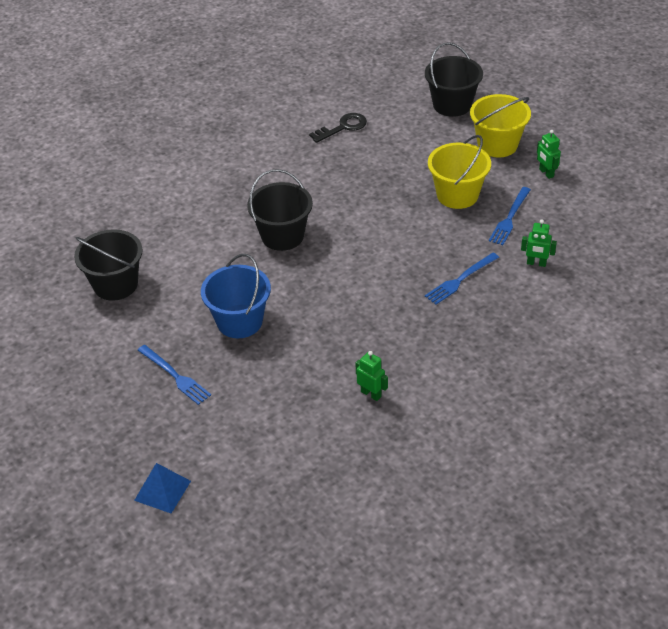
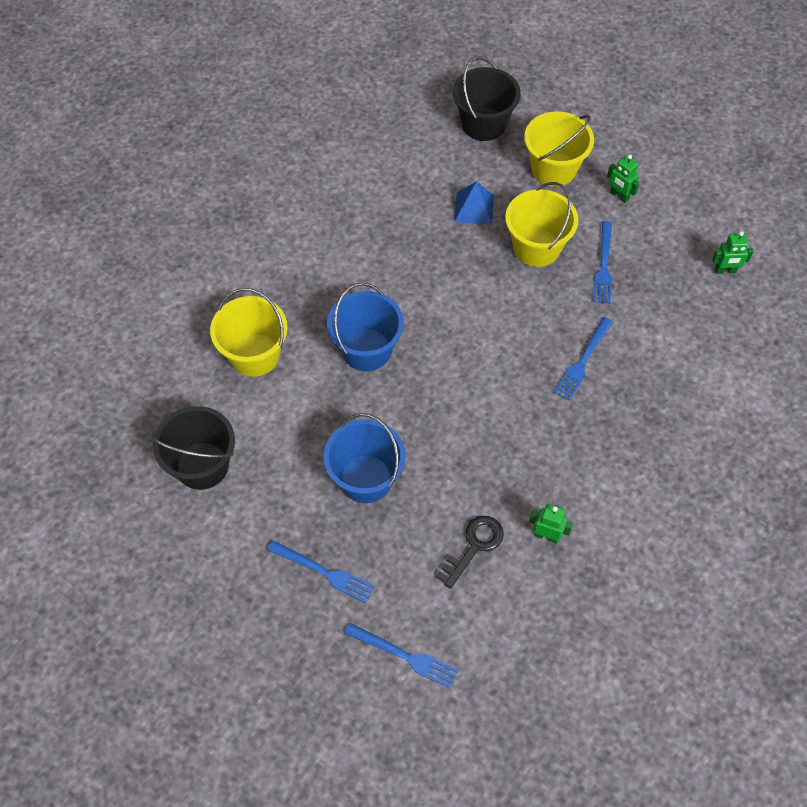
camera: 20 degrees left, 15 degrees up
blue pyramid [134,463,191,513] -> blue pyramid moved to [454,181,494,225]
black bucket [247,169,313,251] -> blue bucket [327,283,404,371]
black key [309,113,367,143] -> black key moved to [436,516,504,589]
green robot [521,220,557,267] -> green robot moved to [712,231,754,274]
none -> yellow bucket [210,288,288,377]
none -> blue fork [344,623,458,689]

